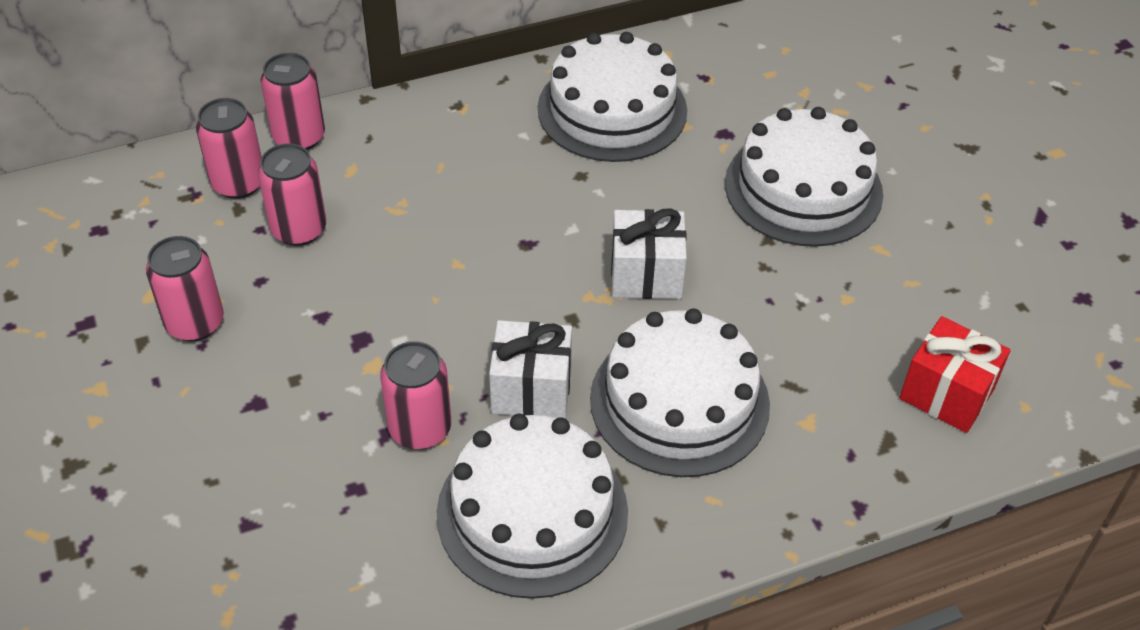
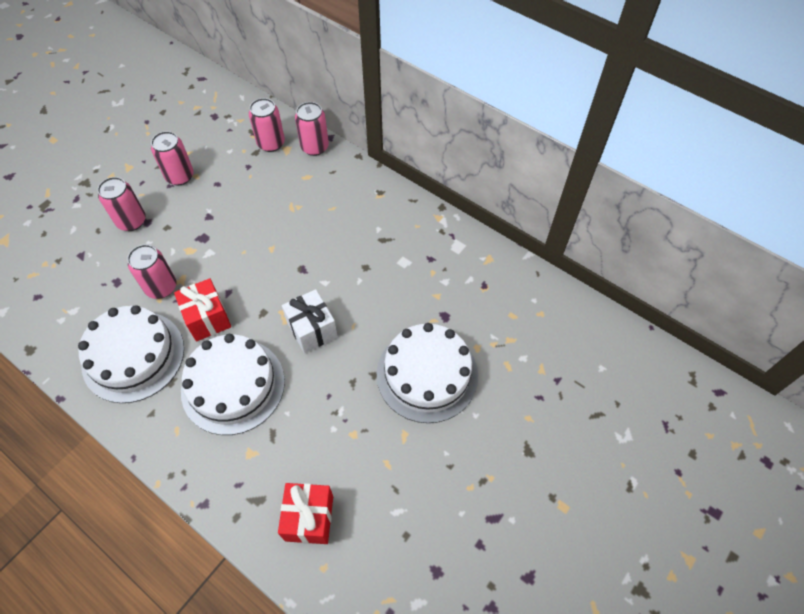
camera: 60 degrees right, 10 degrees up
pink can [258,143,326,246] -> pink can moved to [98,177,146,231]
white gift [489,320,572,418] -> red gift [174,278,231,341]
white cake [538,32,687,162] -> none

